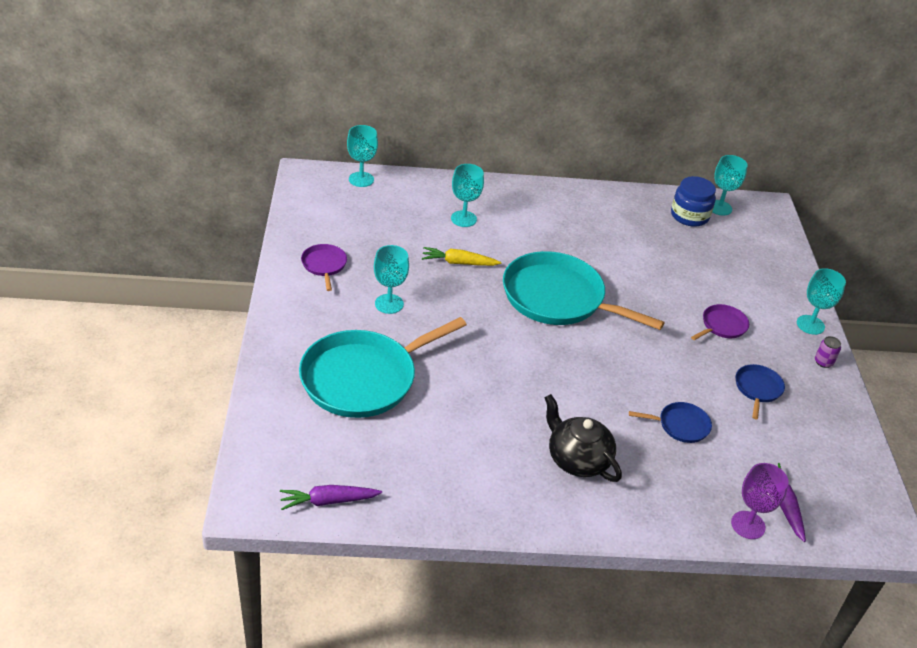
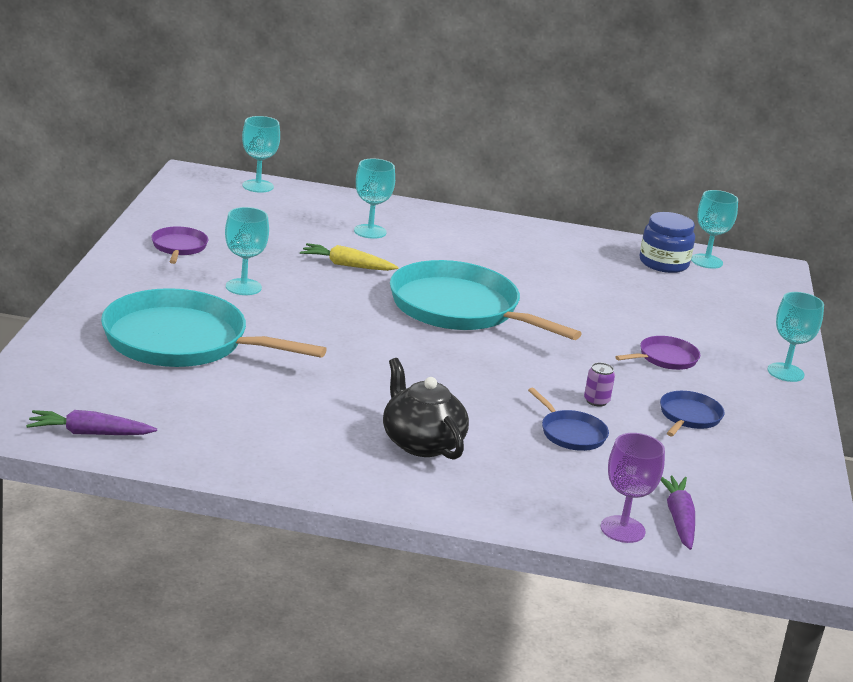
camera: 10 degrees right, 15 degrees down
turquoise pan [299,317,467,418] -> turquoise pan turned 45 degrees clockwise [101,288,327,367]
blue pan [629,402,712,443] -> blue pan turned 45 degrees clockwise [528,388,609,451]
purple can [815,336,841,368] -> purple can moved to [584,362,615,407]

